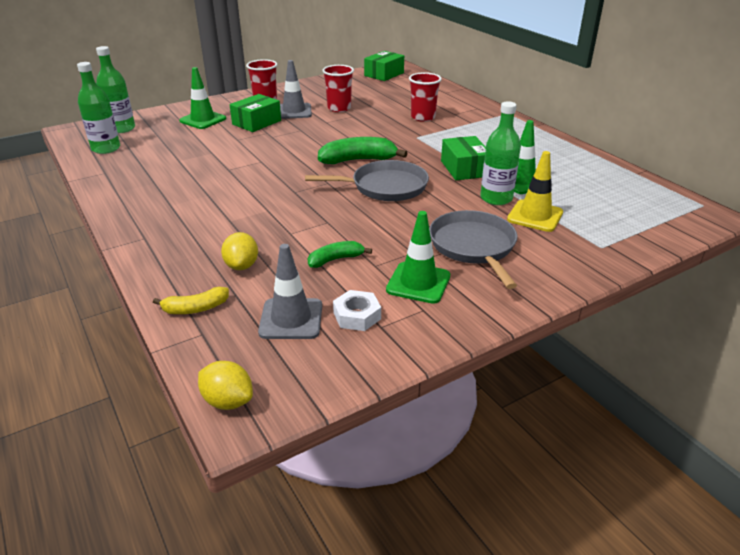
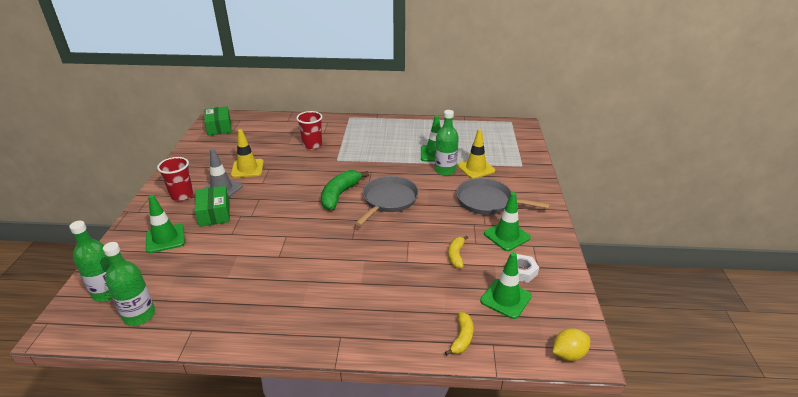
camera: 55 degrees left, 0 degrees up
yellow lemon [221,232,258,270] -> none
grey traffic cone [258,244,322,339] -> green traffic cone [480,252,532,319]
green banana [308,241,372,268] -> yellow banana [448,236,468,268]
red cup [322,65,354,112] -> yellow traffic cone [231,129,264,178]
green box [441,136,486,180] -> none

